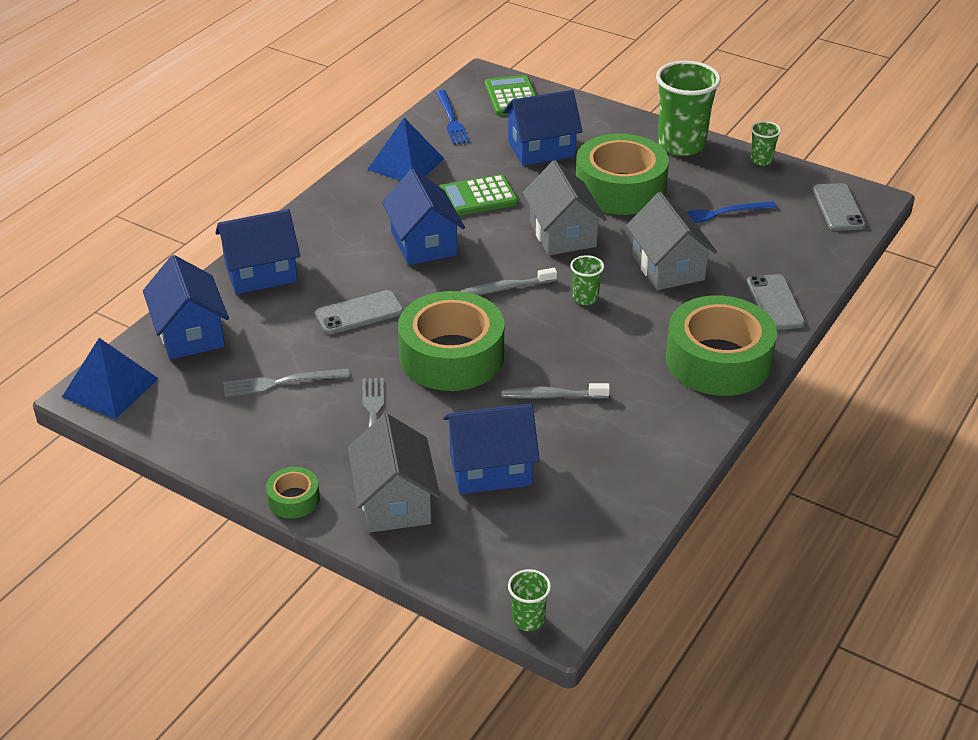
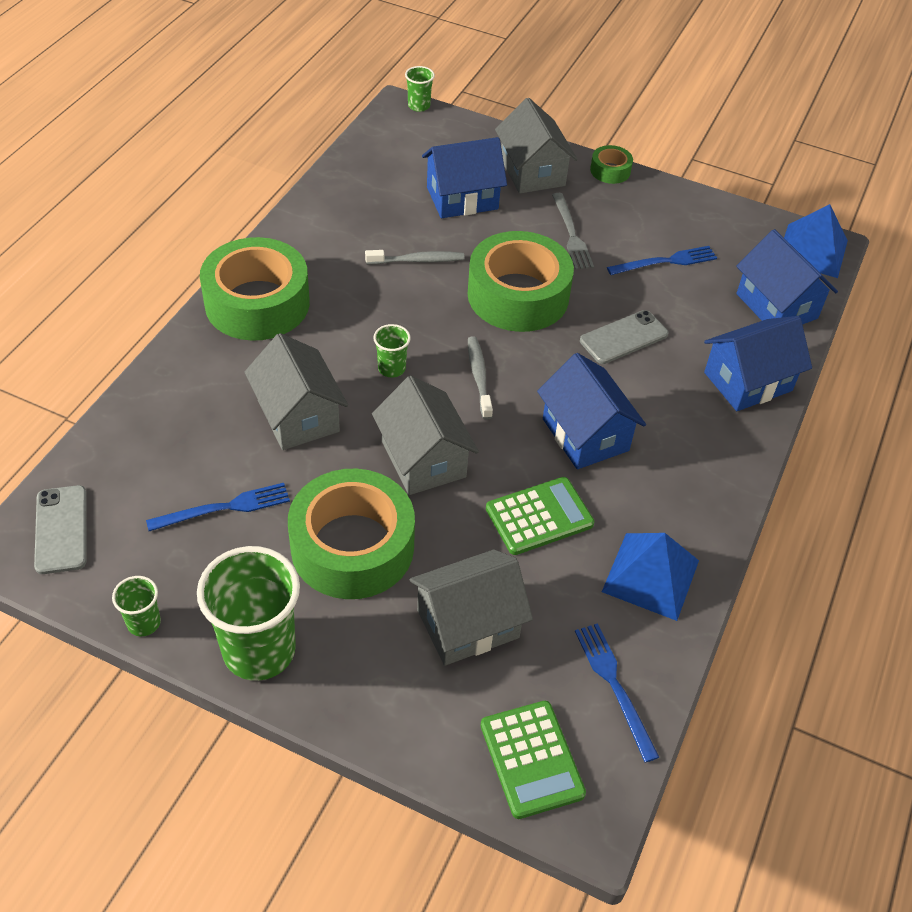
camera: 170 degrees right, 10 degrees up
grey fork [223,368,349,397] -> blue fork [607,246,717,275]
grey toothbrush [460,268,557,295] -> grey toothbrush turned 75 degrees counterclockwise [468,336,493,420]
blue house [503,90,583,166] -> grey house [410,549,533,666]
grey phone [747,274,805,330] -> none

